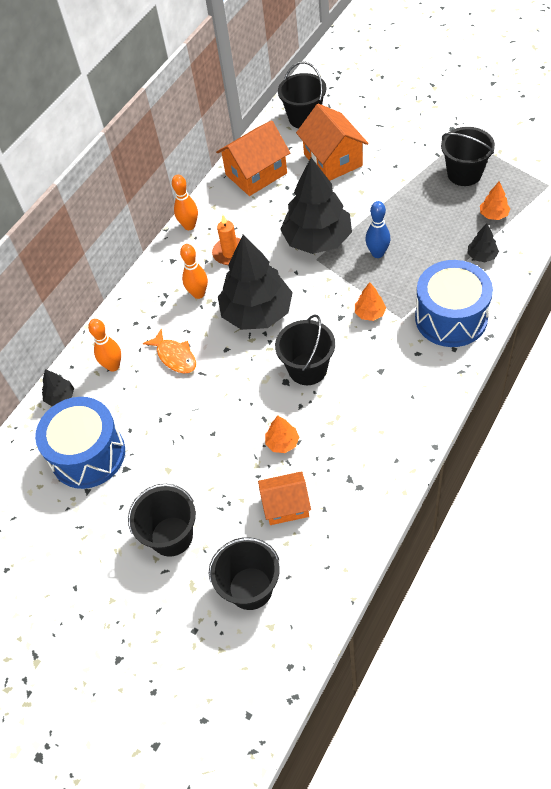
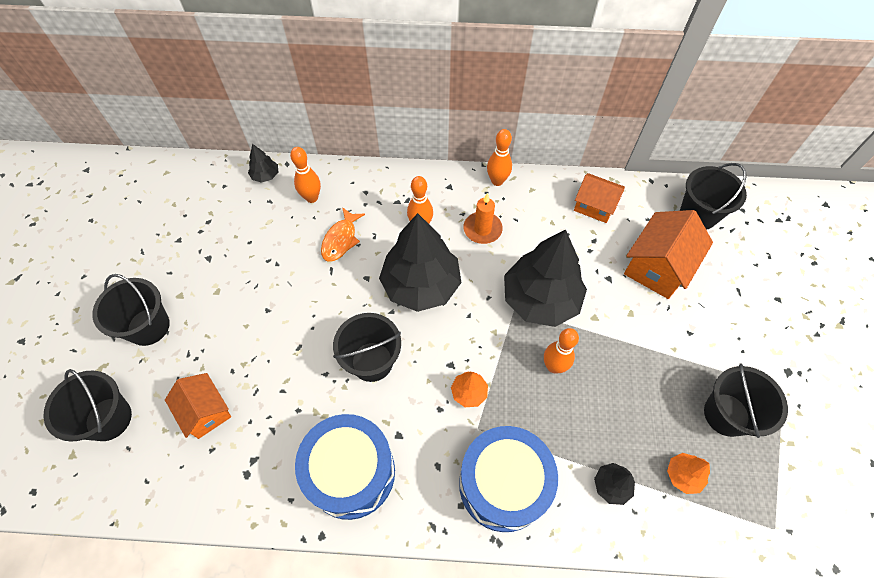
camera: 55 degrees right, 5 degrees up
blue drum [35,397,125,489] -> blue drum moved to [295,414,395,520]
orange house [216,120,290,196] -> orange house [574,173,625,223], size x0.65
orange tree [265,416,299,453] -> none
blue bowling pin [365,201,390,258] -> orange bowling pin [544,328,579,373]

